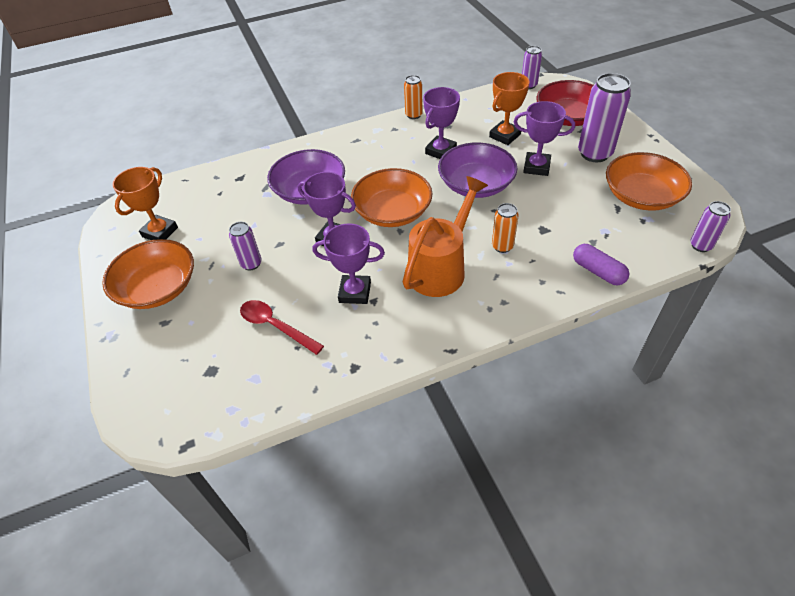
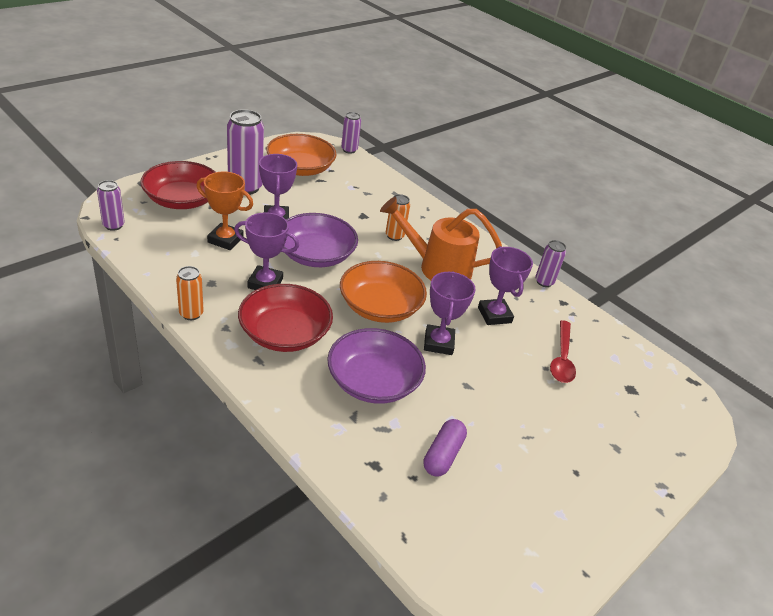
camera: 120 degrees left, 10 degrees down
orange bowl [102,239,194,309] -> none
orange trophy [112,167,178,240] -> none
purple can [229,222,262,270] -> purple can moved to [535,240,566,287]
purple capsule [573,244,629,285] -> purple capsule moved to [424,419,467,477]
none -> red bowl [238,284,333,352]

